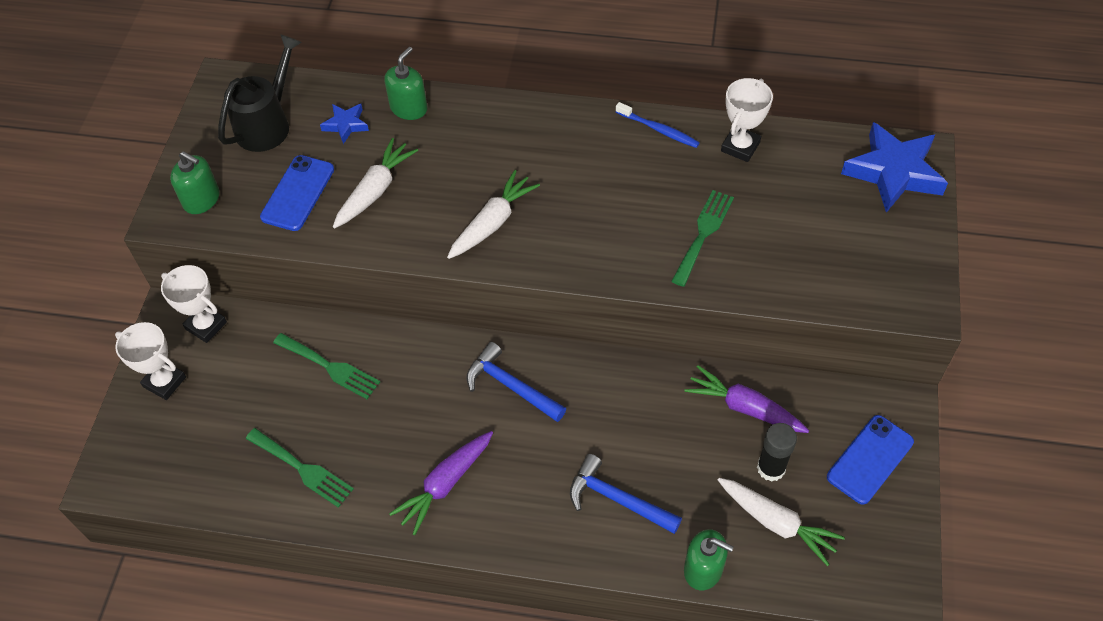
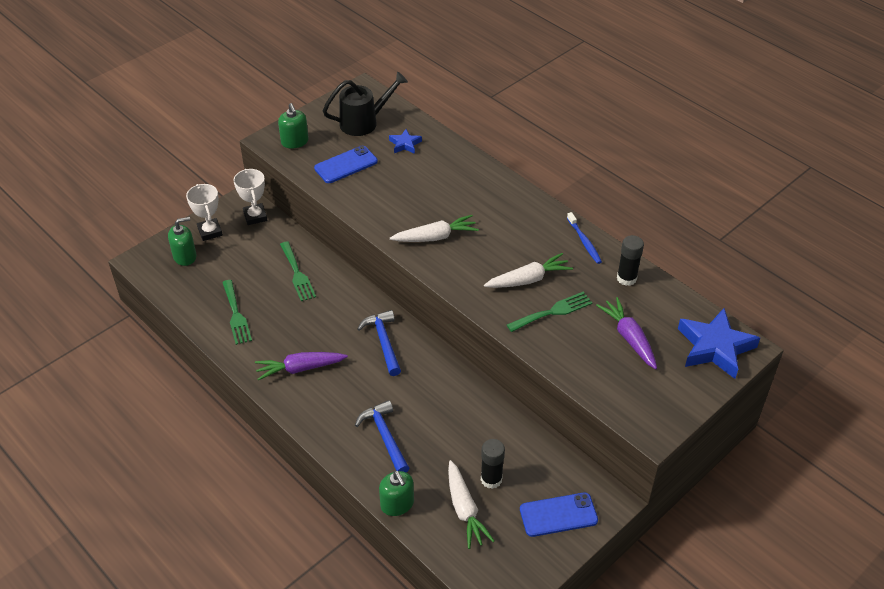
camera: 35 degrees right, 10 degrees down
white carrot [333,138,418,228] -> white carrot moved to [484,253,573,288]
green soap dispenser [384,47,428,120] -> green soap dispenser moved to [168,217,197,266]
purple carrot [684,365,809,433] -> purple carrot moved to [596,297,657,369]
white trophy [721,78,773,162] -> black glue stick [617,235,644,286]

